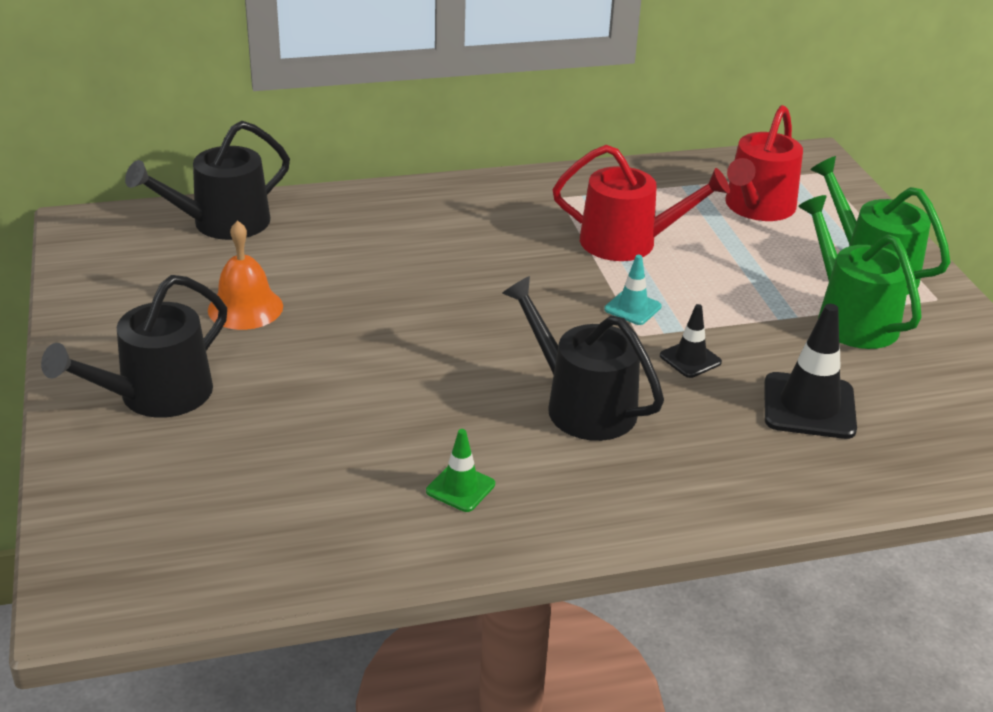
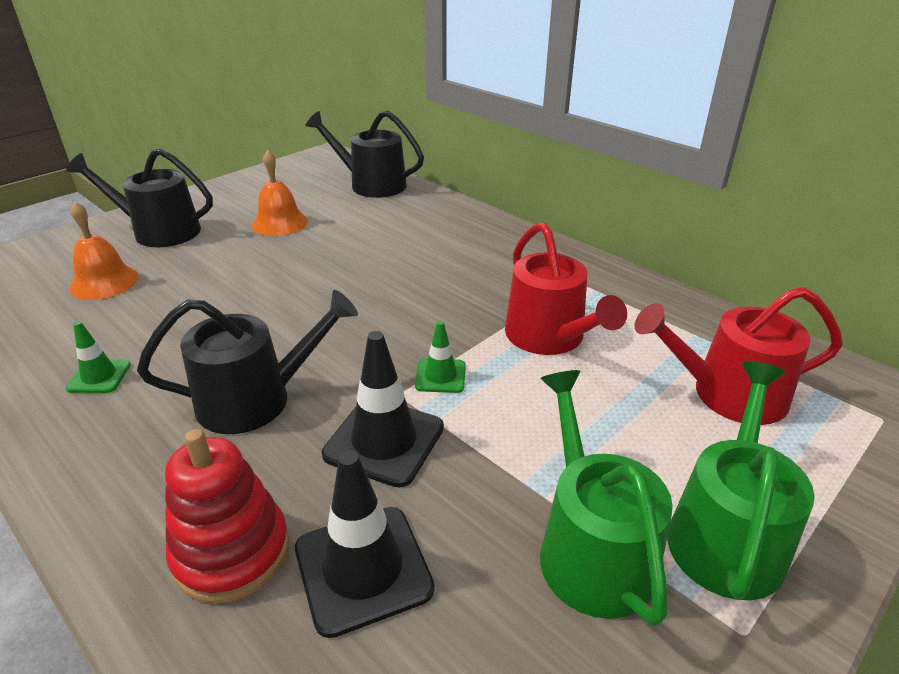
camera: 60 degrees right, 0 degrees up
black watering can [502,276,664,441] -> black watering can turned 60 degrees clockwise [137,290,358,434]
turquoise traffic cone [604,255,662,325] -> green traffic cone [415,321,466,393]
black traffic cone [660,304,722,378] -> black traffic cone [322,331,444,487], size x1.78
green watering can [798,195,922,349] -> green watering can turned 45 degrees counterclockwise [540,370,673,626]
none -> orange bell [69,202,139,300]
none -> red stacking toy [165,429,289,603]

